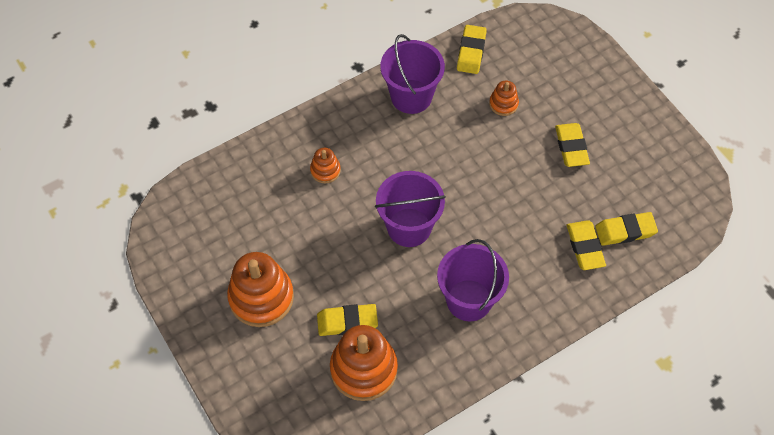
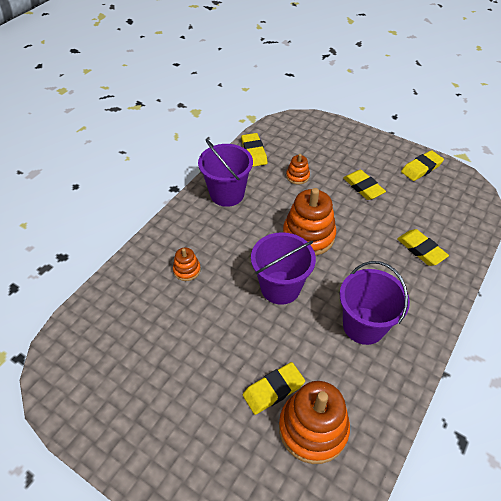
camera: 25 degrees left, 10 degrees down
orange stacking toy [227,252,294,327] -> orange stacking toy moved to [283,188,336,256]
yellow eraser [595,212,658,246] -> yellow eraser moved to [401,150,444,181]

